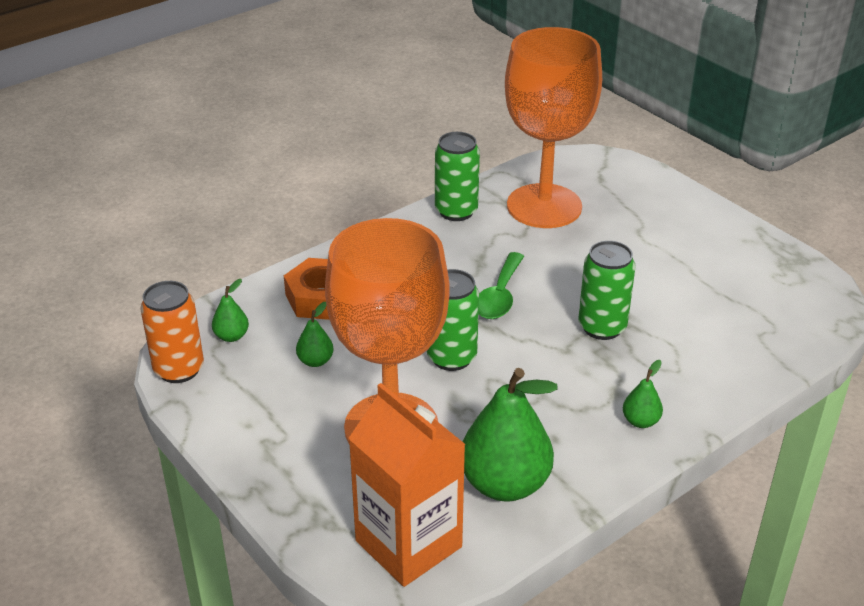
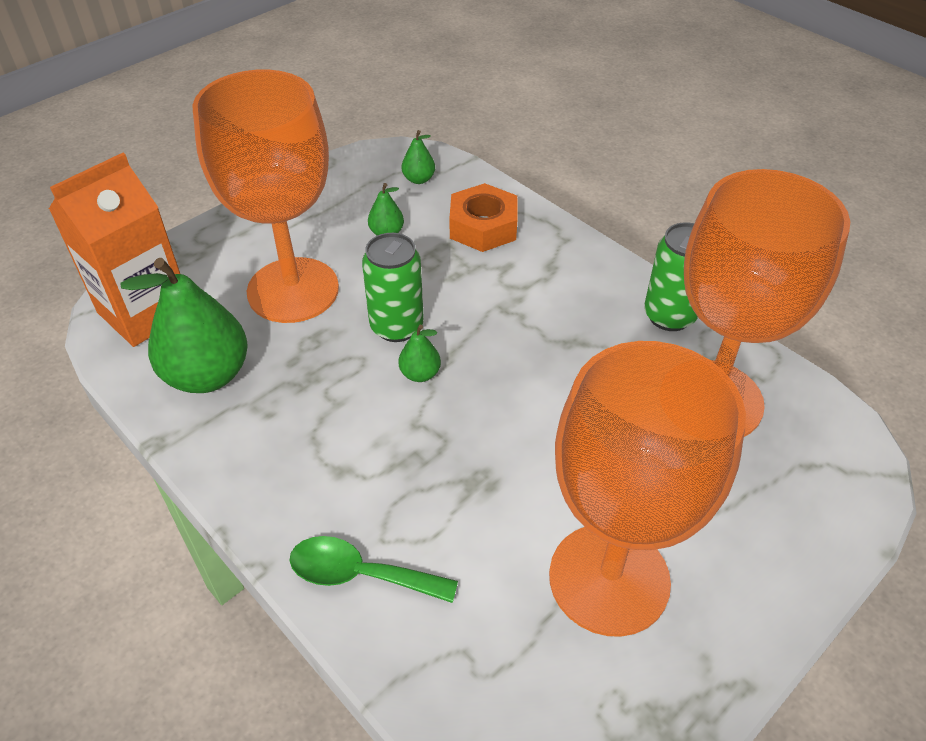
camera: 85 degrees right, 10 degrees up
orange can [140,281,204,383] -> none
green spoon [479,252,524,319] -> green spoon moved to [289,536,458,603]
green can [578,241,636,340] -> none
green pear [623,360,663,428] -> green pear moved to [398,325,441,382]
none -> orange goblet [549,341,746,637]

